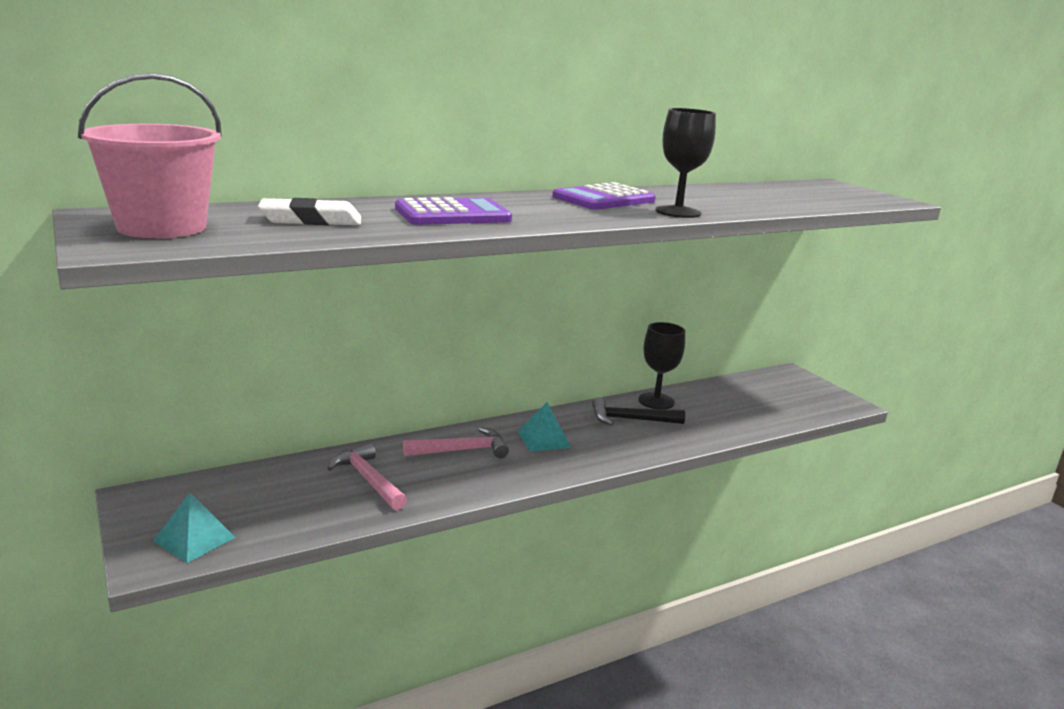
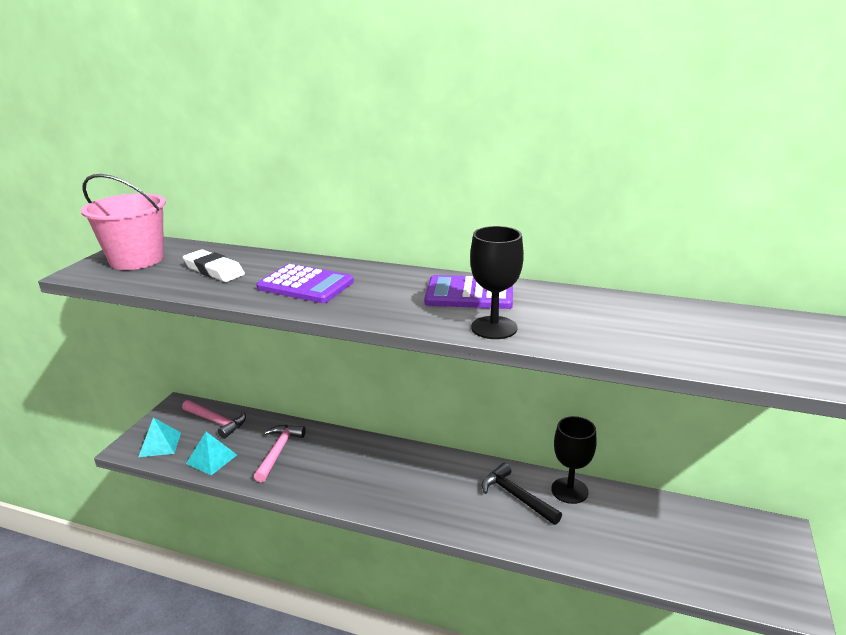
camera: 50 degrees right, 5 degrees up
pink hammer [403,427,509,458] -> pink hammer moved to [182,400,246,439]
turquoise pyramid [518,402,571,452] -> turquoise pyramid moved to [186,432,237,475]

